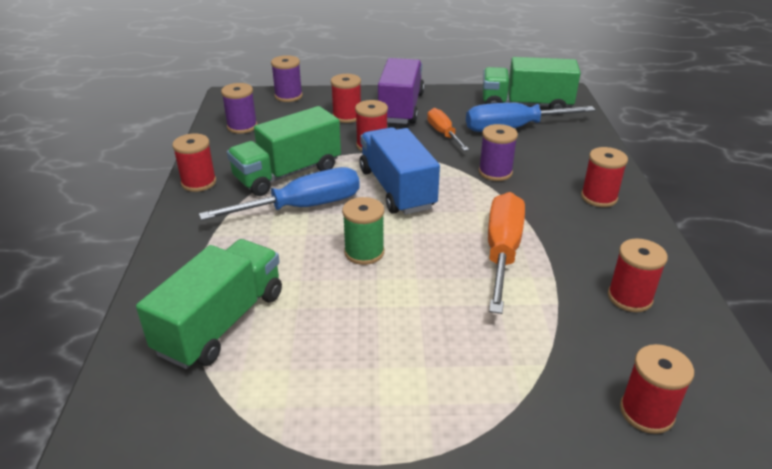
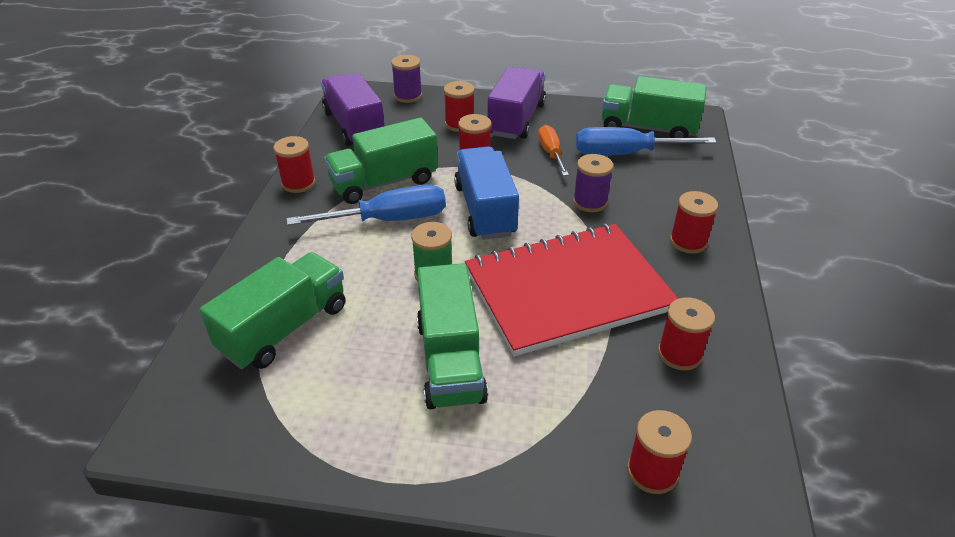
camera: 10 degrees right, 5 degrees up
purple spool [221,83,258,134] -> purple truck [321,73,384,146]
orange screwdriver [488,192,525,314] -> red notebook [465,224,679,357]
none -> green truck [417,263,488,409]

